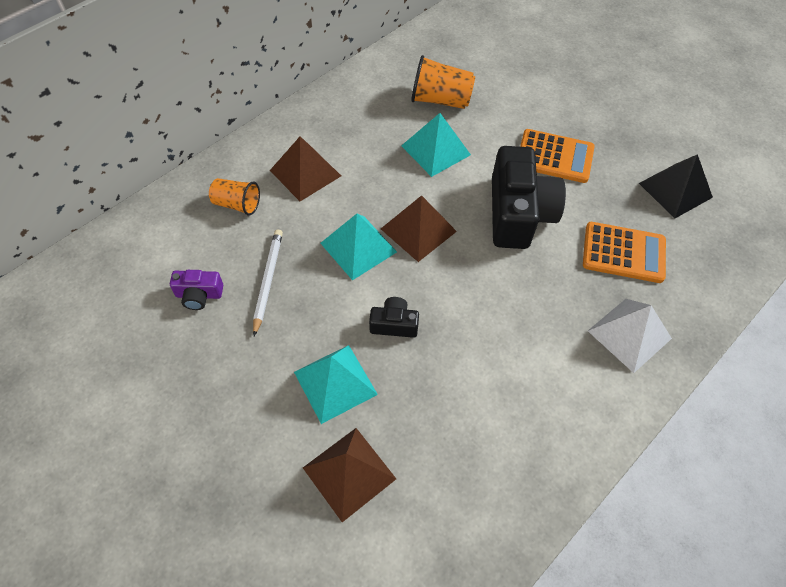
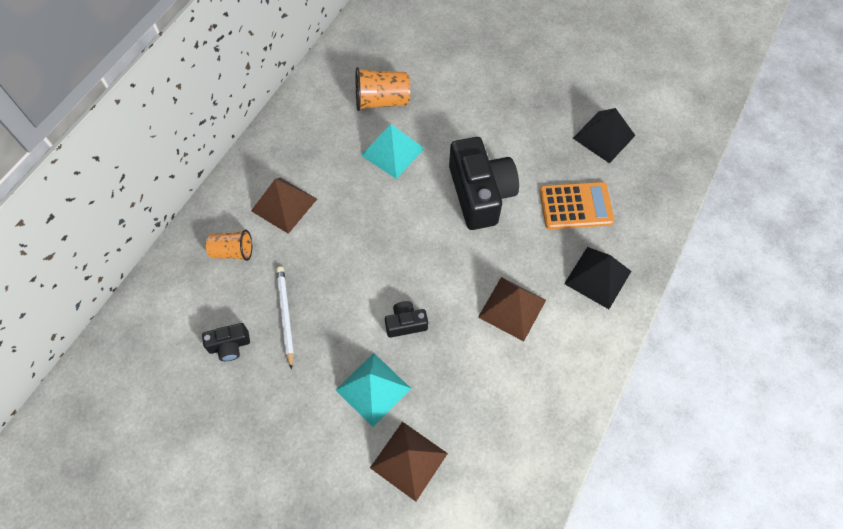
camera: 15 degrees left, 5 degrees up
purple camera [170,270,223,310] -> black camera [202,323,250,361]
turquoise pyramid [320,214,397,280] -> none
brown pyramid [381,195,457,262] -> brown pyramid moved to [478,277,546,341]
orange calculator [520,129,595,183] -> none
white pyramid [588,299,672,373] -> black pyramid [564,247,631,309]

